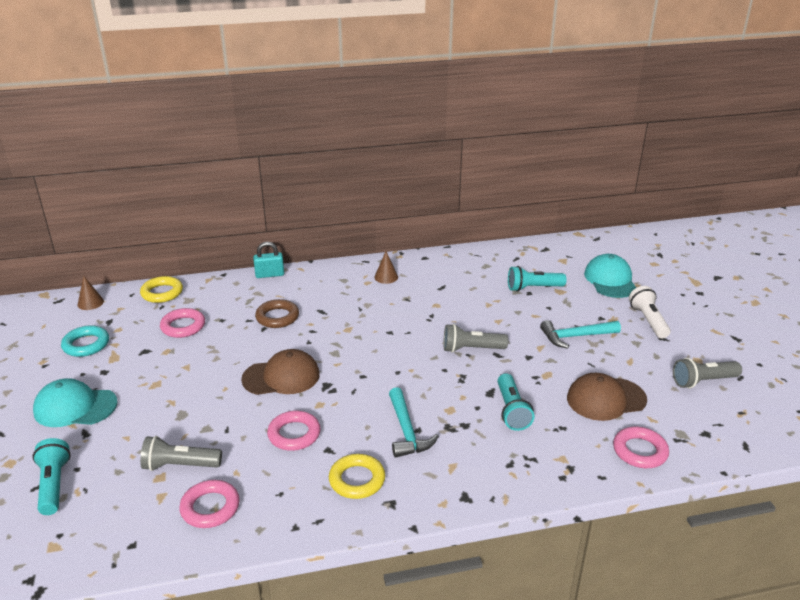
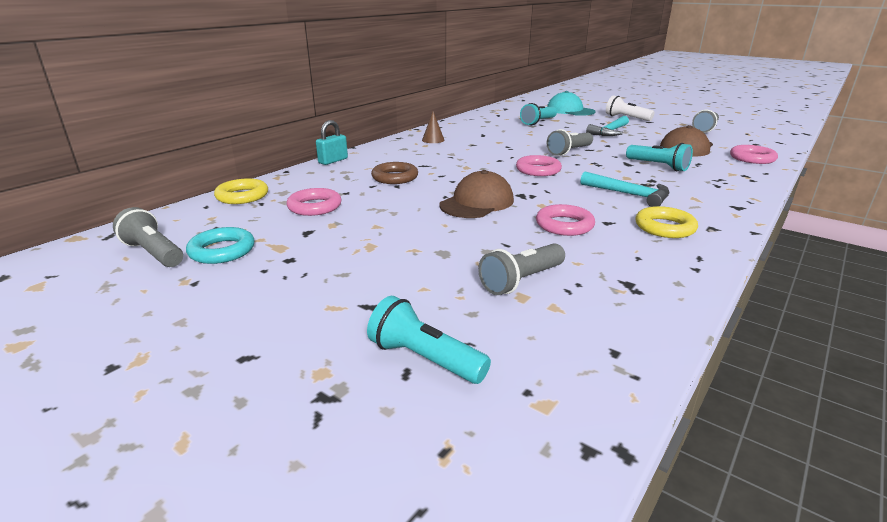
camera: 40 degrees left, 5 degrees down
turquoise cap [33,378,118,427] -> none
brown cone [78,276,104,310] -> none
pink ring [179,480,240,528] -> pink ring moved to [516,155,562,176]
none -> grey flashlight [113,207,183,267]

